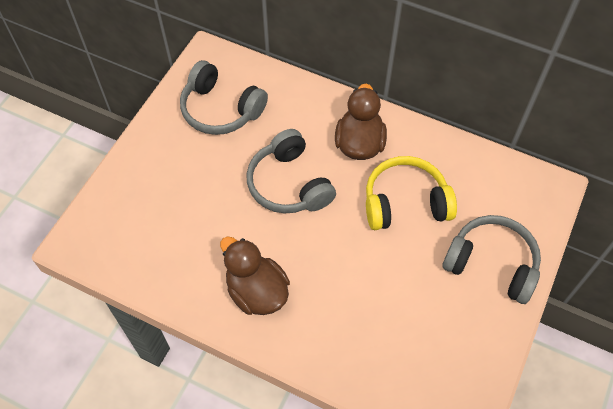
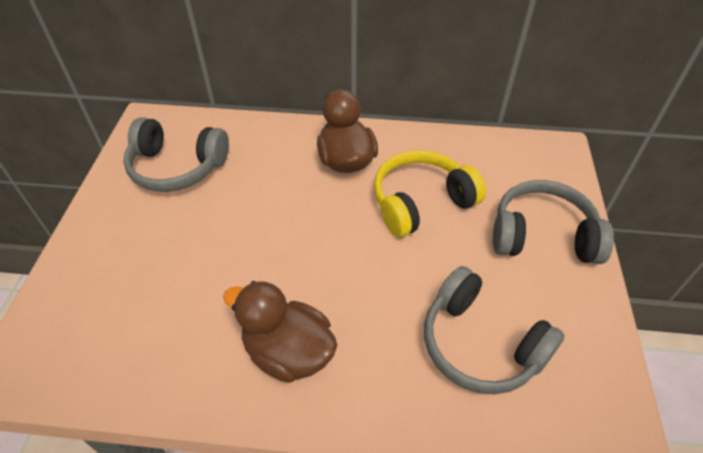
camera: 20 degrees left, 10 degrees down
grey headphones [246,129,336,213] -> grey headphones moved to [424,266,565,394]

